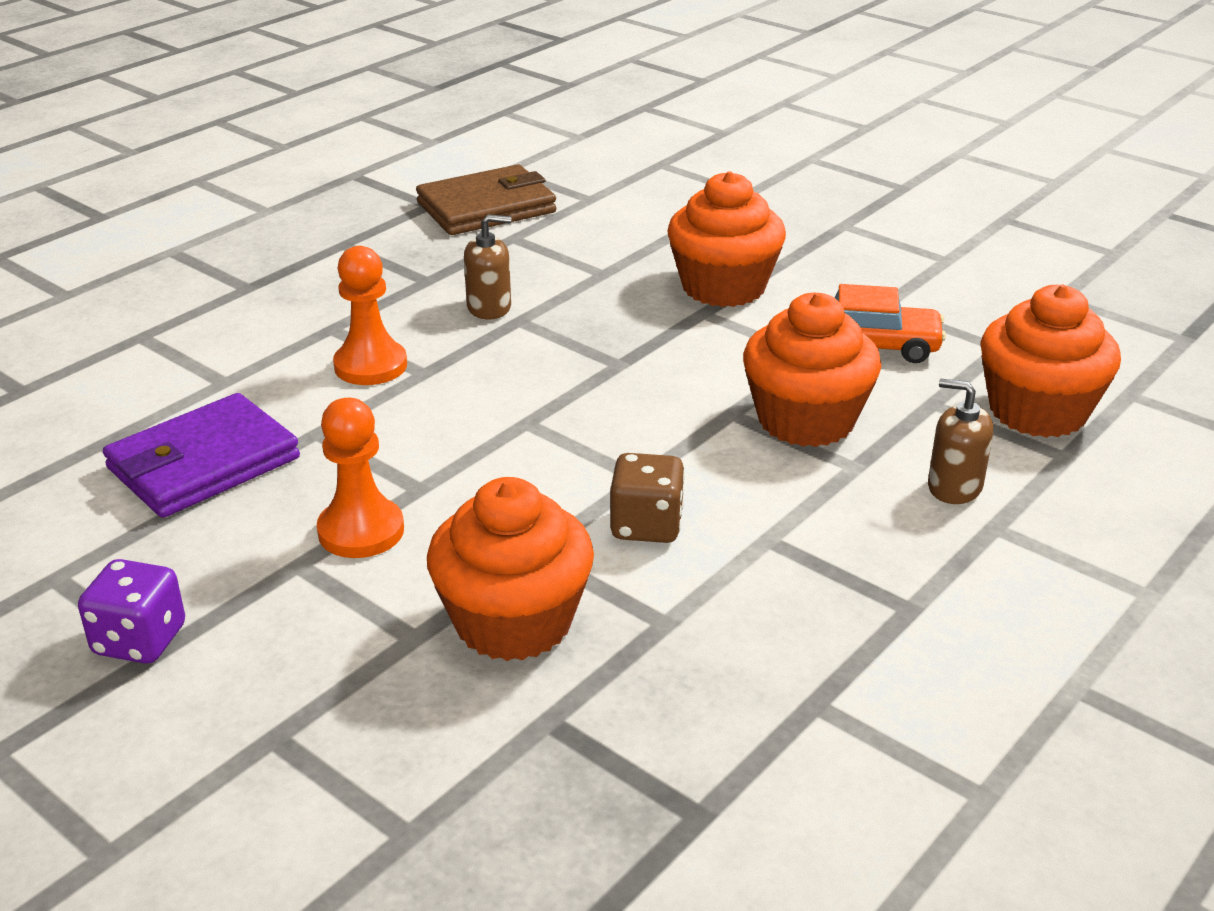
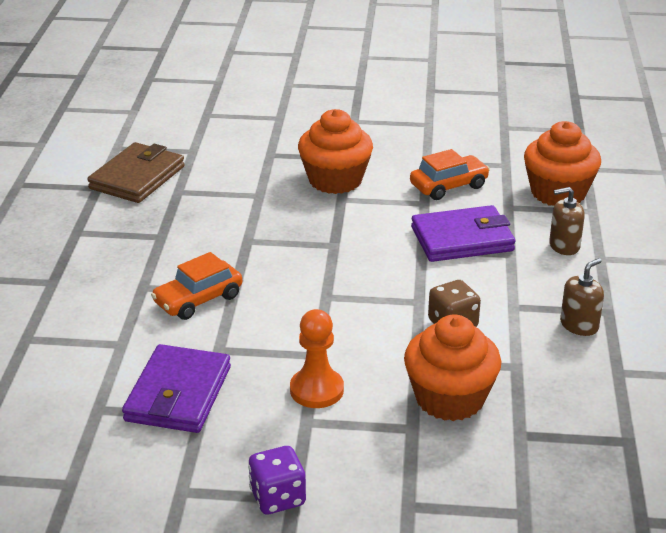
camera: 35 degrees left, 0 degrees up
orange pawn [333,246,407,385] -> orange car [151,252,242,320]
brown soap dispenser [464,214,511,319] -> brown soap dispenser moved to [560,258,604,336]
orange cupcake [743,293,881,447] -> purple wallet [411,205,515,262]

